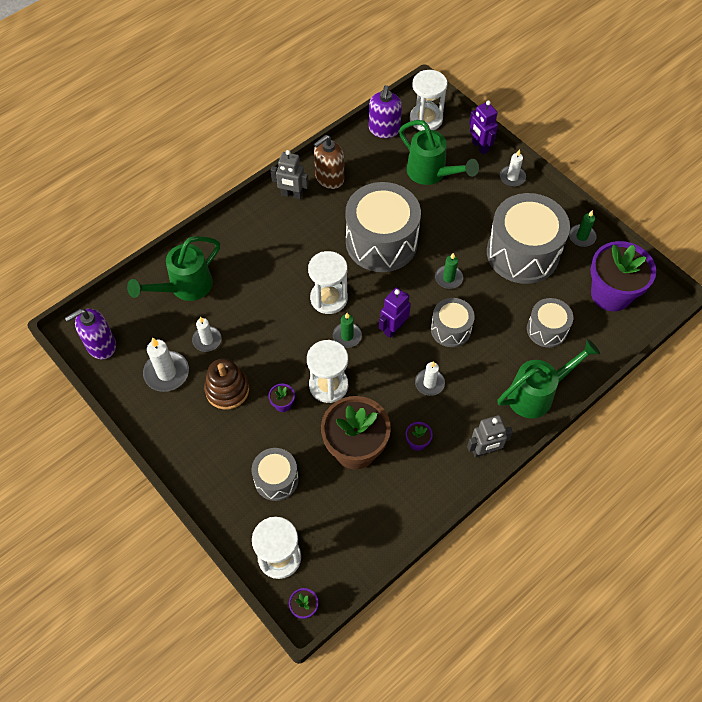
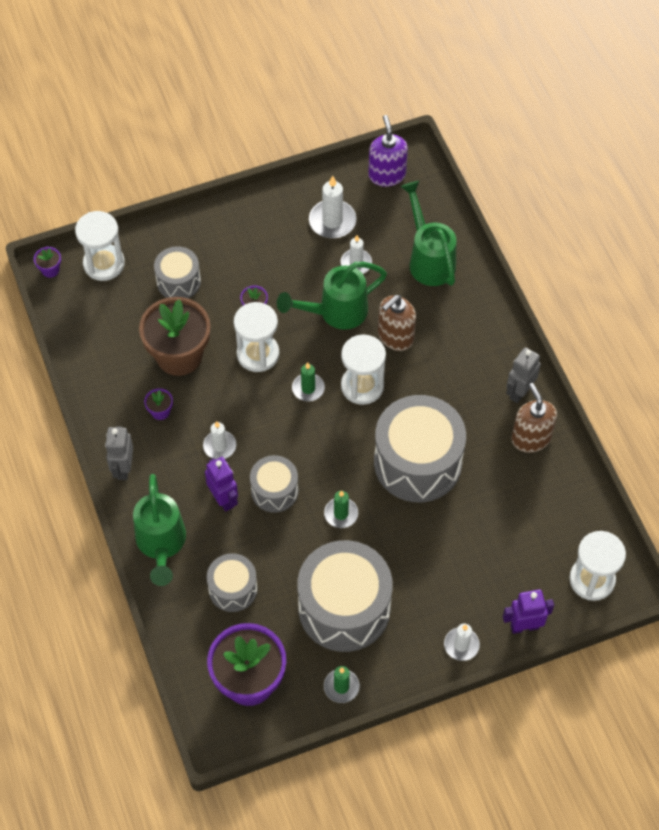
camera: 110 degrees right, 0 degrees up
brown stacking toy [204,359,249,410] -> none
purple soap dispenser [369,85,402,138] -> none
purple robot [379,288,411,338] -> purple robot moved to [205,457,238,512]
green watering can [399,120,479,185] -> green watering can moved to [277,262,387,330]
none -> brown soap dispenser [378,295,416,351]

